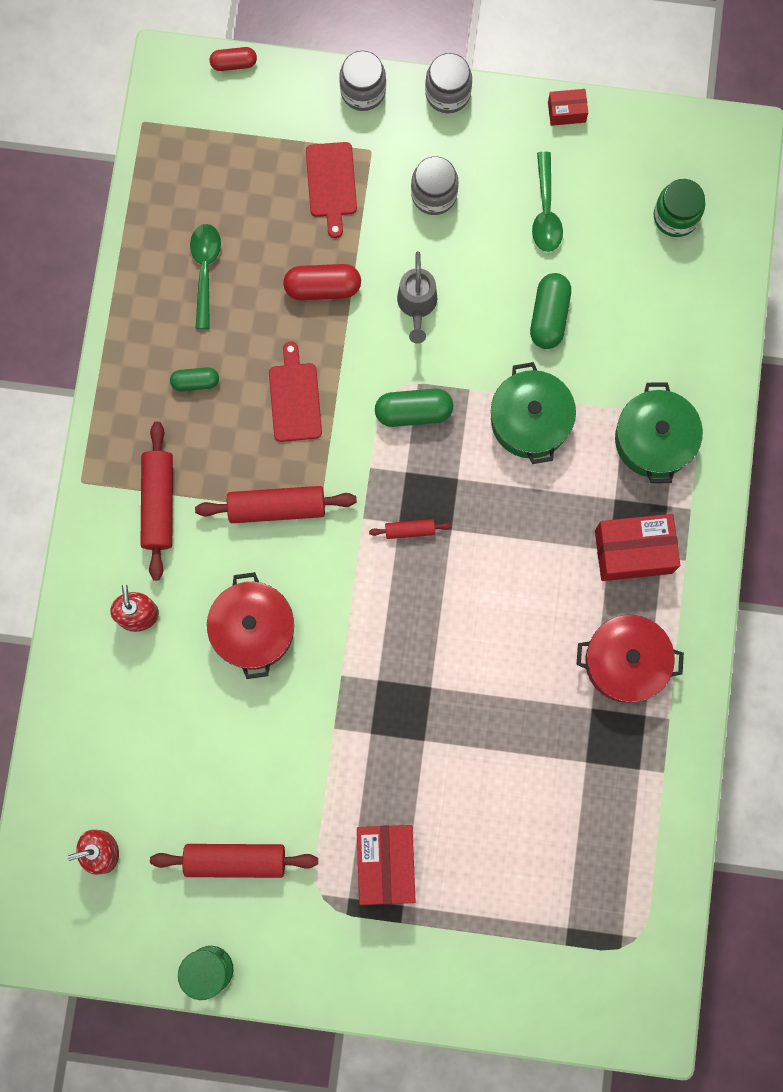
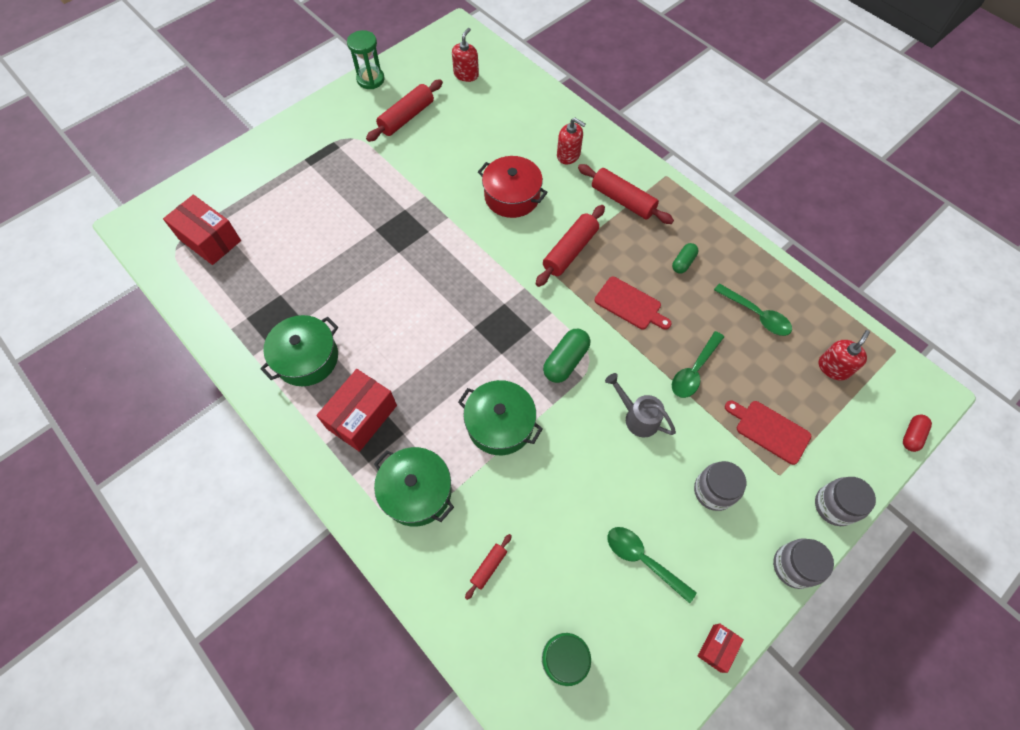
camera: 130 degrees right, 15 degrees down
red capsule [283,264,361,300] -> green spoon [672,331,724,398]
red box [357,825,416,905] -> red box moved to [163,195,241,265]
red rolling pin [369,519,451,539] -> red rolling pin moved to [465,534,512,600]
green capsule [530,273,571,349] -> none
red pot [576,615,684,703] -> green pot [260,315,338,386]
none -> red soap dispenser [819,330,870,380]

